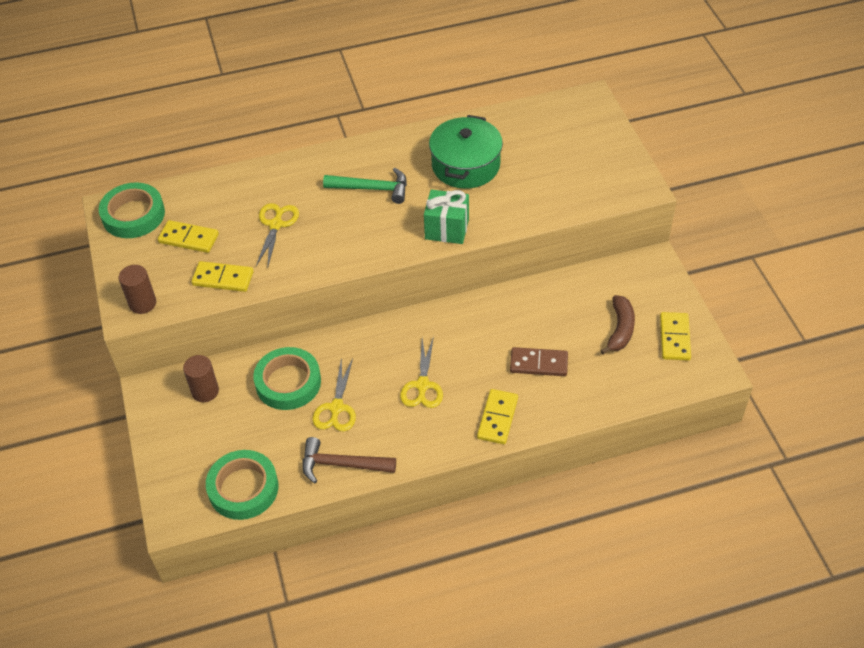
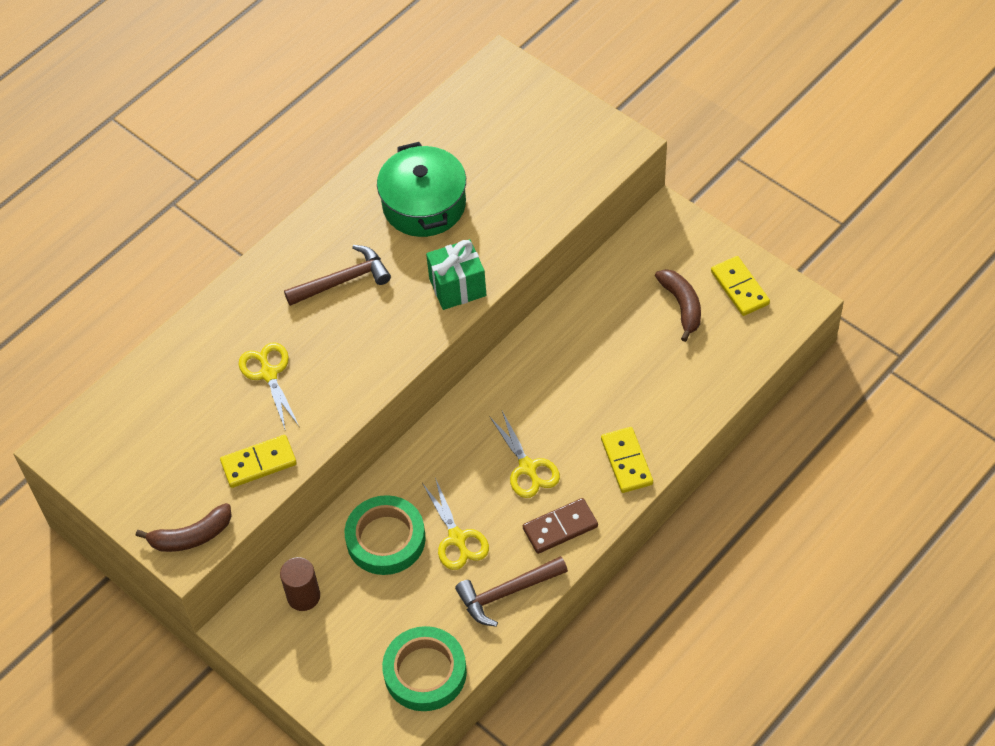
camera: 30 degrees left, 5 degrees up
green tape [99,182,165,238] -> none
brown cylinder [119,265,156,314] -> brown banana [136,503,232,552]
yellow domino [158,220,219,253] -> none
green hammer [323,168,407,204] -> brown hammer [284,245,391,306]
brown domino [510,347,568,376] -> brown domino moved to [523,498,598,554]

